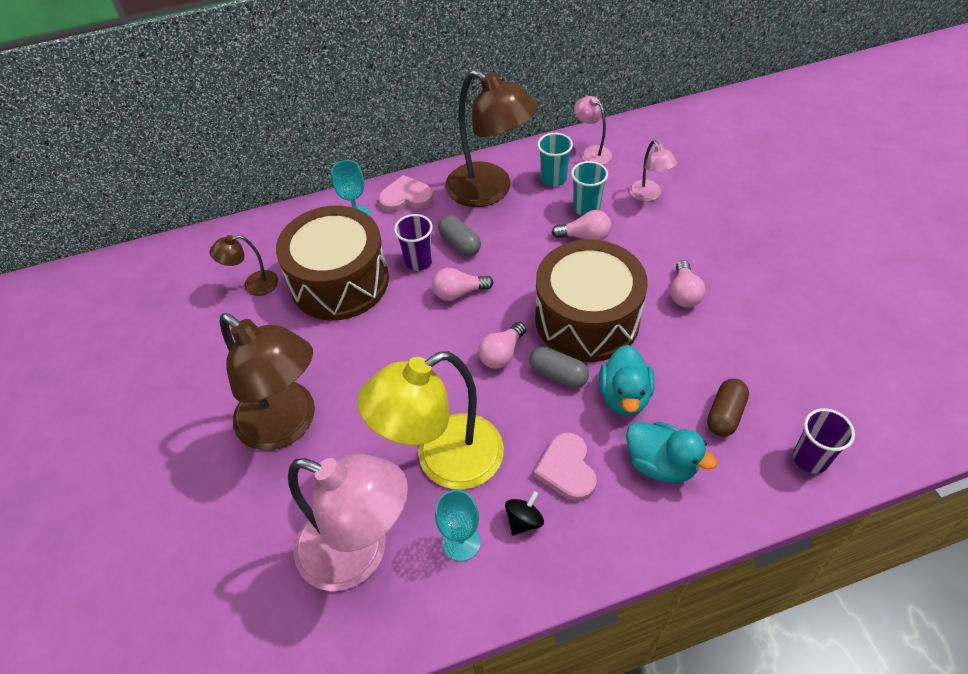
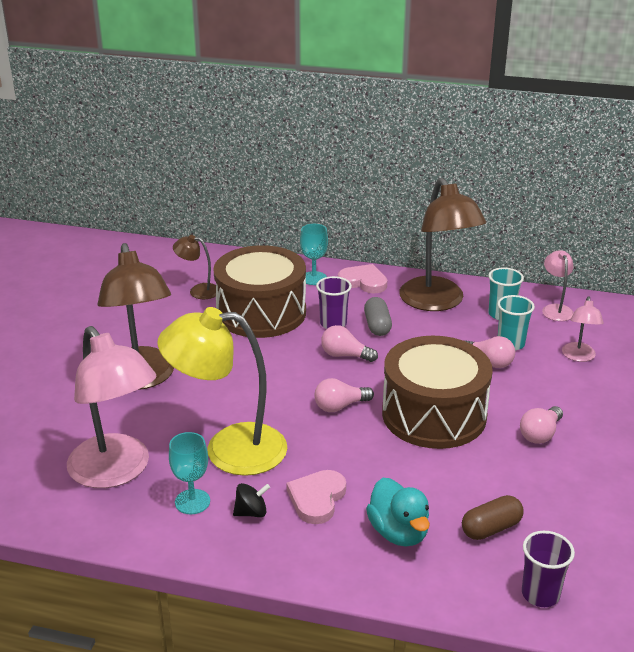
camera: 30 degrees right, 20 degrees down
grey capsule [529,346,589,388] -> none
turquoise duck [599,345,655,416] -> none

